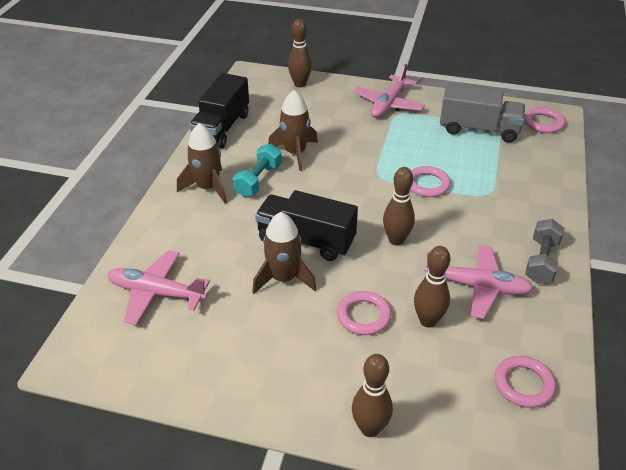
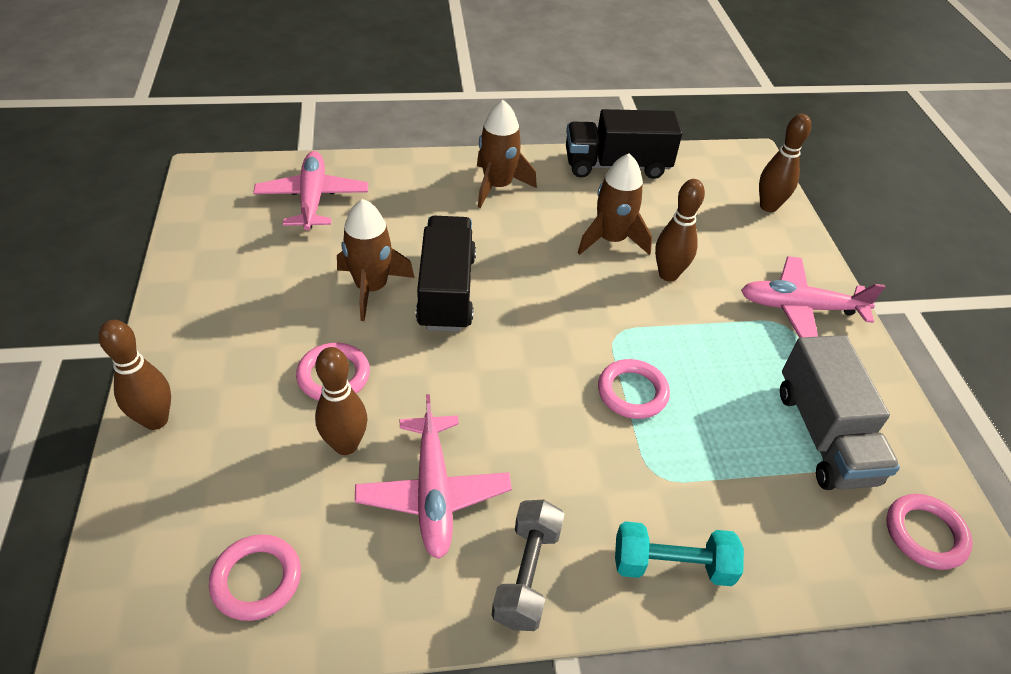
camera: 65 degrees right, 5 degrees up
turquoise dumbbell [233,144,282,197] -> turquoise dumbbell moved to [615,521,744,586]
brown bowling pin [383,167,415,246] -> brown bowling pin moved to [655,179,705,281]
grey dumbbell [525,219,564,284] -> grey dumbbell turned 75 degrees counterclockwise [492,500,564,631]

